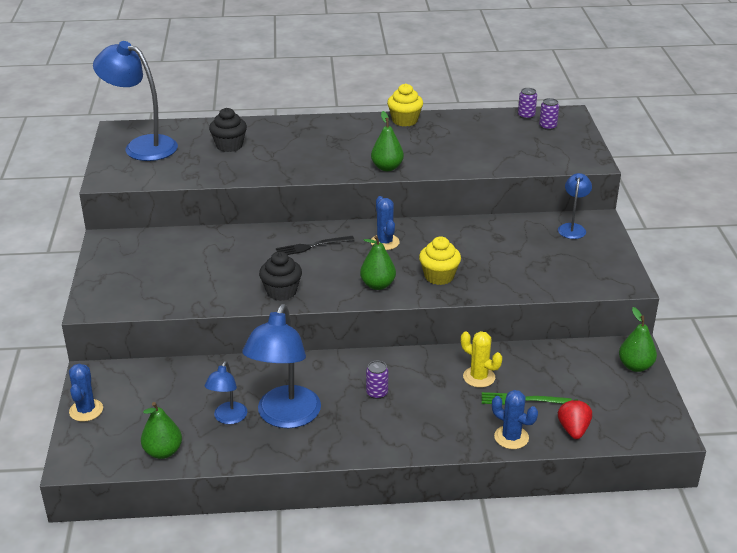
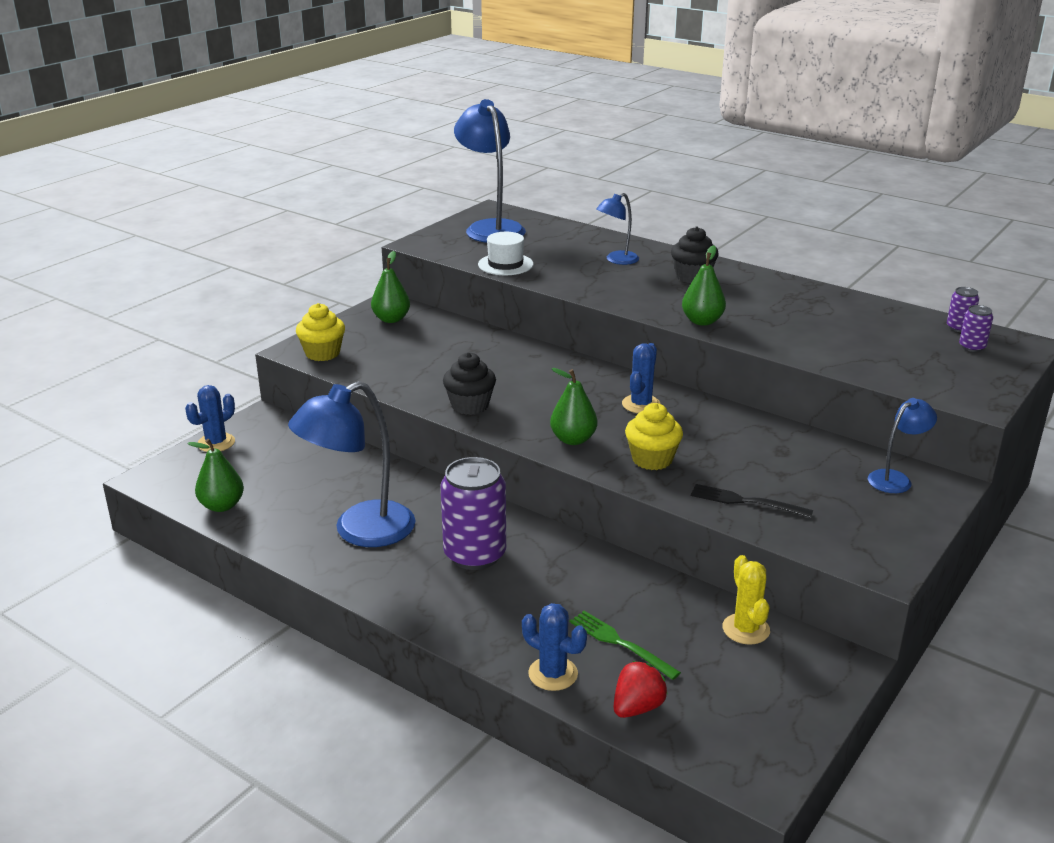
camera: 40 degrees right, 5 degrees down
blue lamp [205,361,247,424] -> blue lamp moved to [596,193,639,265]
black cupcake [209,108,247,152] -> black cupcake moved to [671,226,719,283]
black fork [276,236,355,255] -> black fork moved to [691,484,813,518]
purple can [366,361,388,399] -> purple can [441,457,506,570], size x2.16
yellow cupcake [387,83,423,126] -> yellow cupcake moved to [296,303,345,361]
yellow cactus [461,331,502,388] -> yellow cactus moved to [722,555,770,645]
blue cactus [492,390,538,449] -> blue cactus turned 45 degrees counterclockwise [522,603,587,691]
green pear [619,307,657,372] -> green pear moved to [371,251,410,323]
none -> white hat [478,232,534,275]

